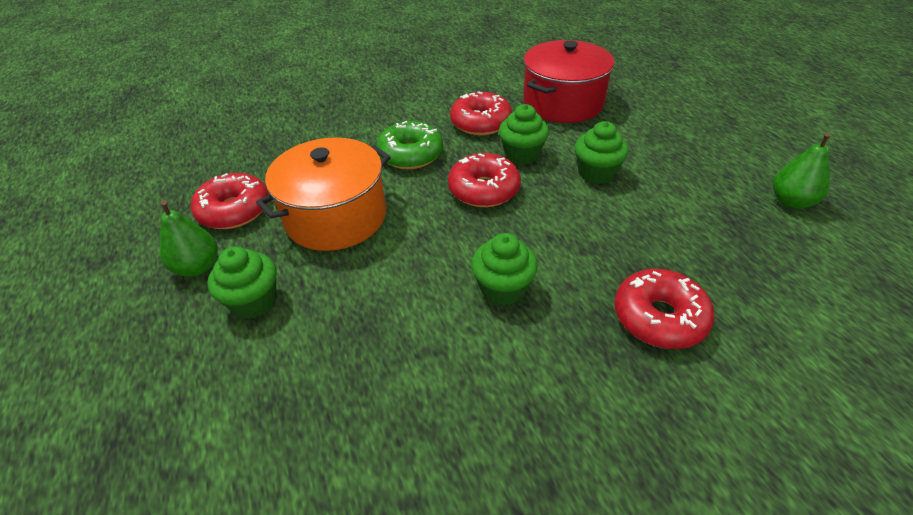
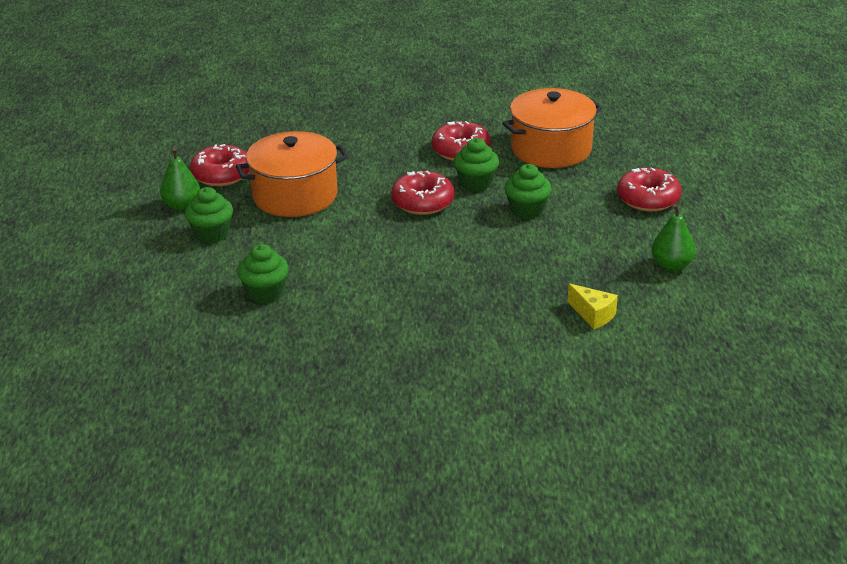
camera: 20 degrees right, 10 degrees down
green donut [377,121,443,169] -> none
green cupcake [471,233,538,306] -> green cupcake moved to [237,244,289,304]
red pot [523,40,614,123] -> orange pot [502,88,603,168]
red donut [614,269,714,349] -> red donut moved to [617,167,682,211]
none -> yellow cheese [567,284,618,329]

